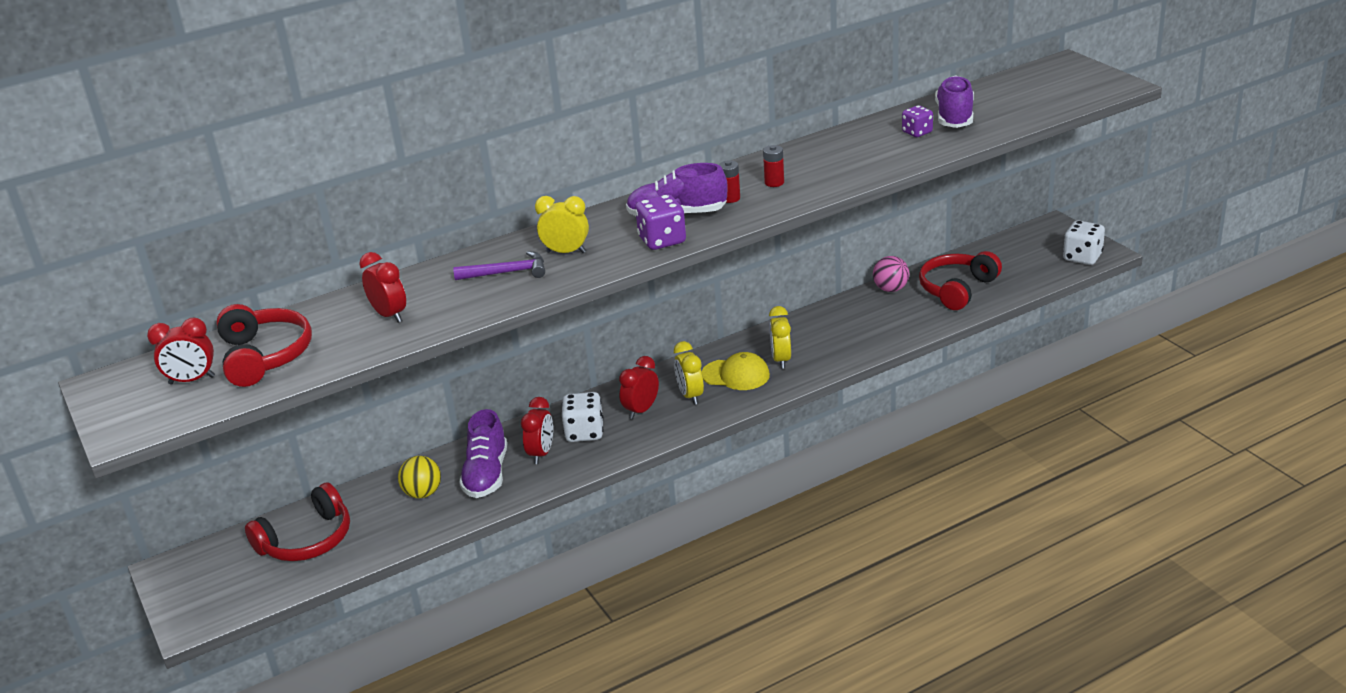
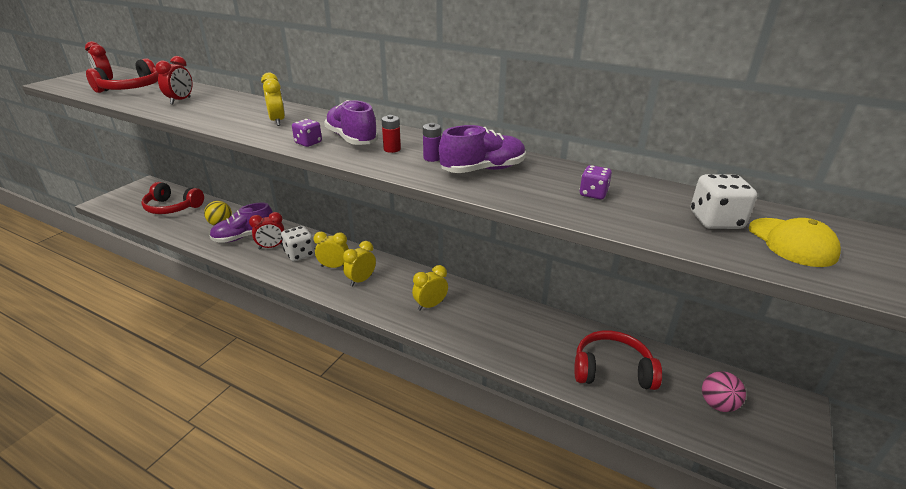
camera: 55 degrees right, 0 degrees up
purple hammer [453,251,545,280] -> none
red clock [619,356,659,419] -> yellow clock [313,231,349,268]
purple dice [635,194,686,250] -> purple dice [292,119,322,147], size x0.65
yellow cap [702,352,770,390] -> yellow cap moved to [749,218,841,267]
red battery [763,145,784,187] -> purple battery [423,123,441,162]
pink ball [873,256,909,292] -> pink ball moved to [702,371,746,412]
purple shoe [935,75,974,128] -> purple shoe moved to [439,125,526,173]
white dice [1063,220,1105,265] -> white dice moved to [691,174,757,229]

